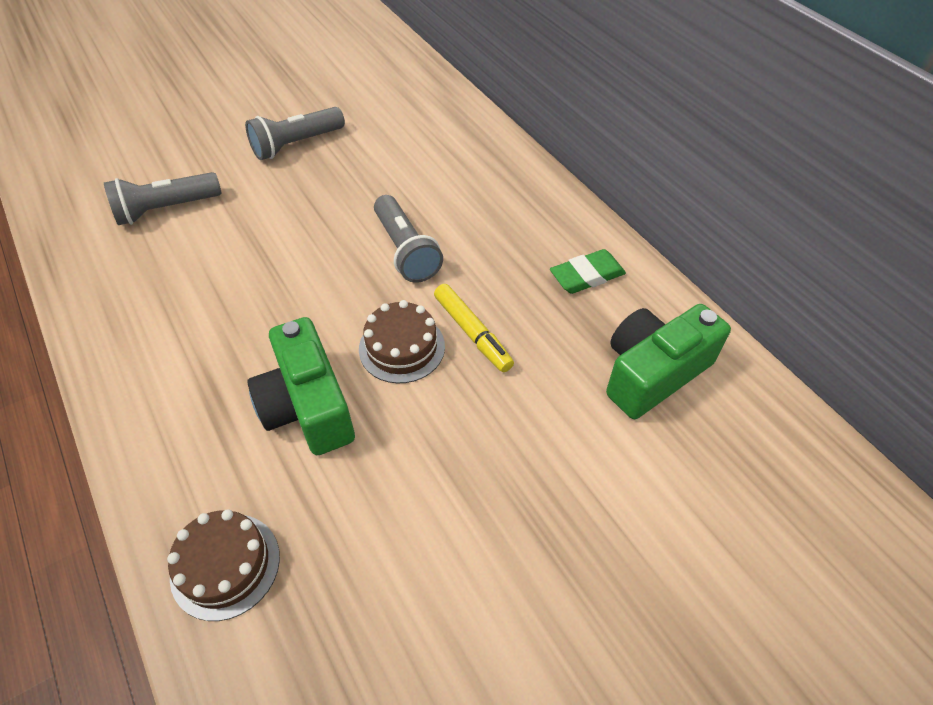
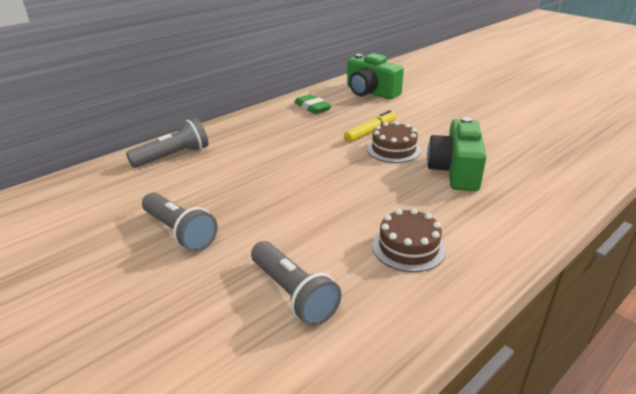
camera: 100 degrees left, 20 degrees down
brown cake [167,509,280,621] -> brown cake moved to [372,208,446,272]
green camera [247,317,355,455] -> green camera turned 135 degrees clockwise [427,117,487,191]
grey flashlight [374,195,443,283] -> grey flashlight moved to [126,118,208,168]

